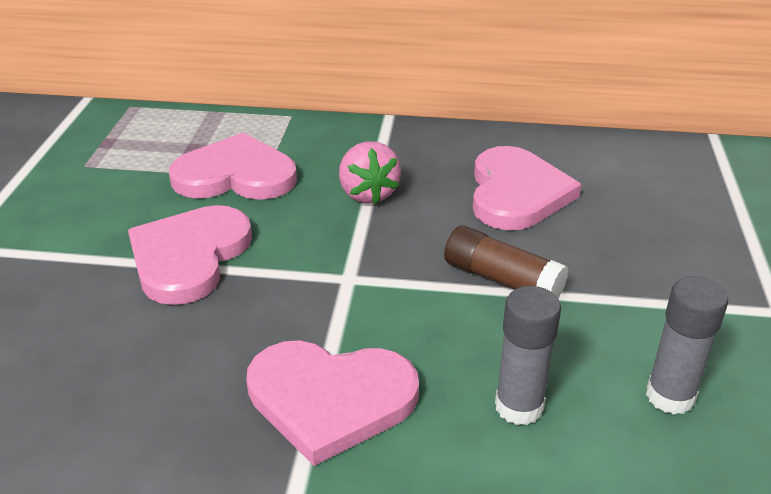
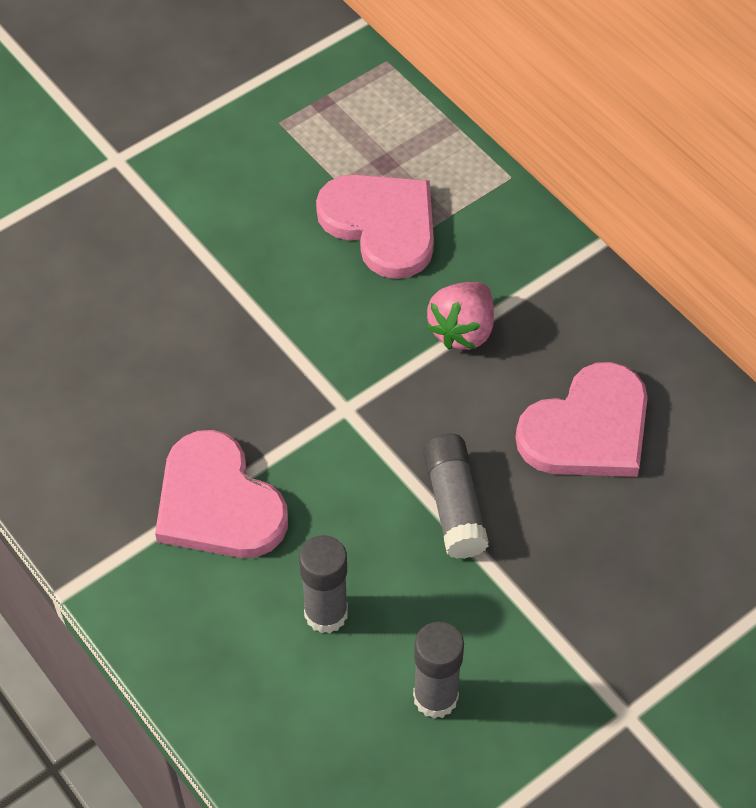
camera: 45 degrees right, 20 degrees up
pink heart [128,205,252,305] -> none
brown glue stick [444,226,568,299] -> grey glue stick [423,434,489,559]

